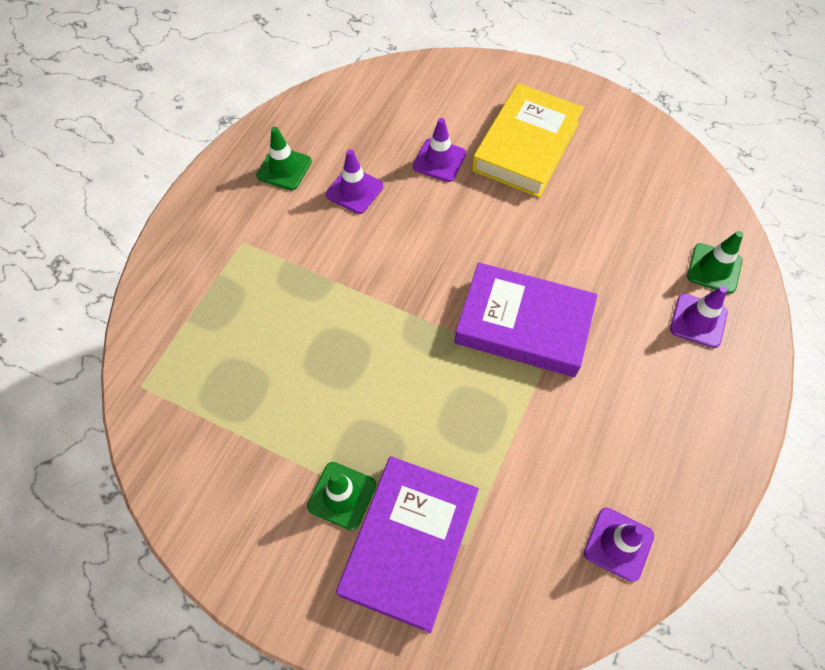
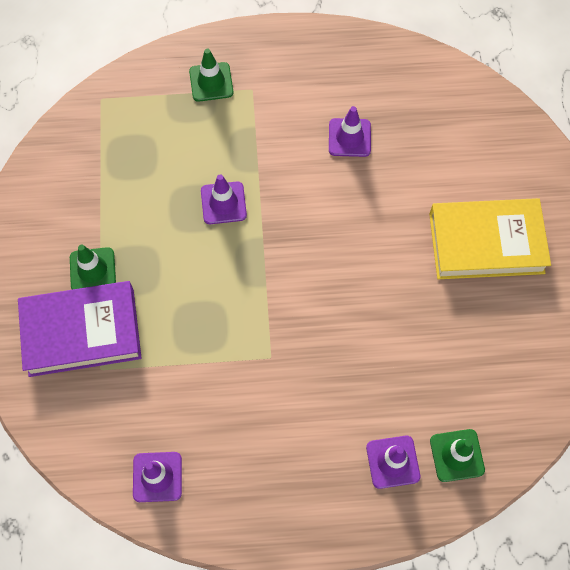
camera: 60 degrees right, 5 degrees up
green traffic cone [256,127,312,190] -> green traffic cone moved to [189,49,233,102]
purple traffic cone [413,118,466,182] -> purple traffic cone moved to [201,174,247,224]
purple book [454,262,597,377] -> none

